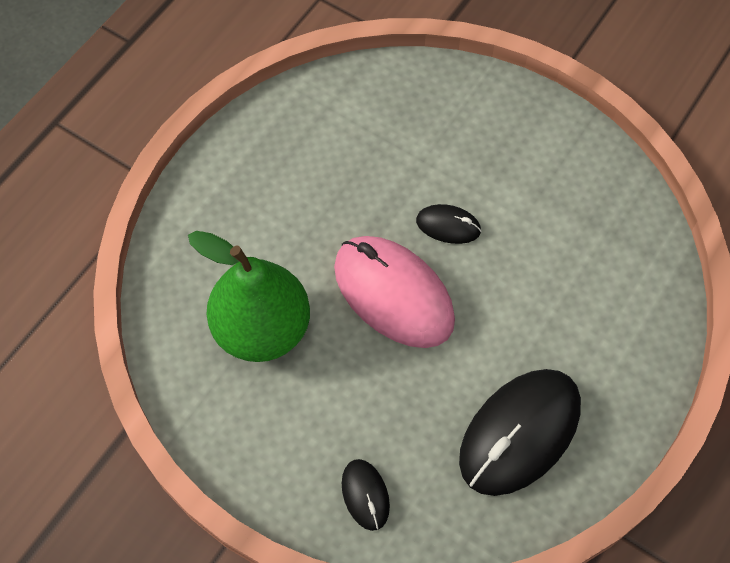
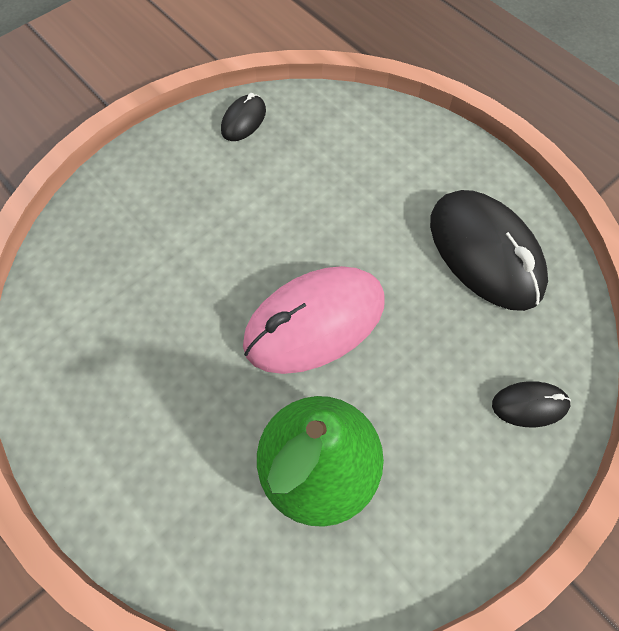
camera: 75 degrees left, 0 degrees up
black mouse [416,204,481,244] -> black mouse moved to [221,93,266,141]

